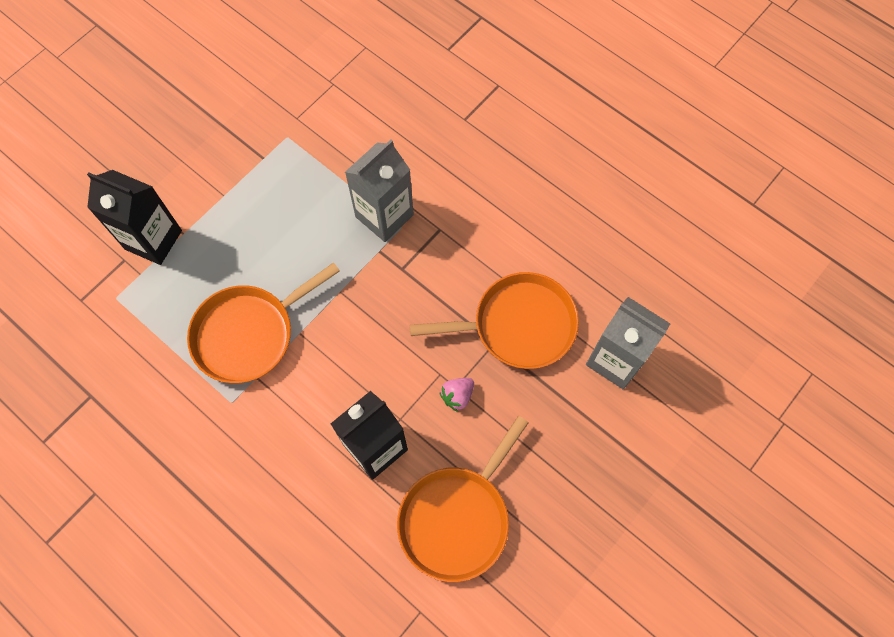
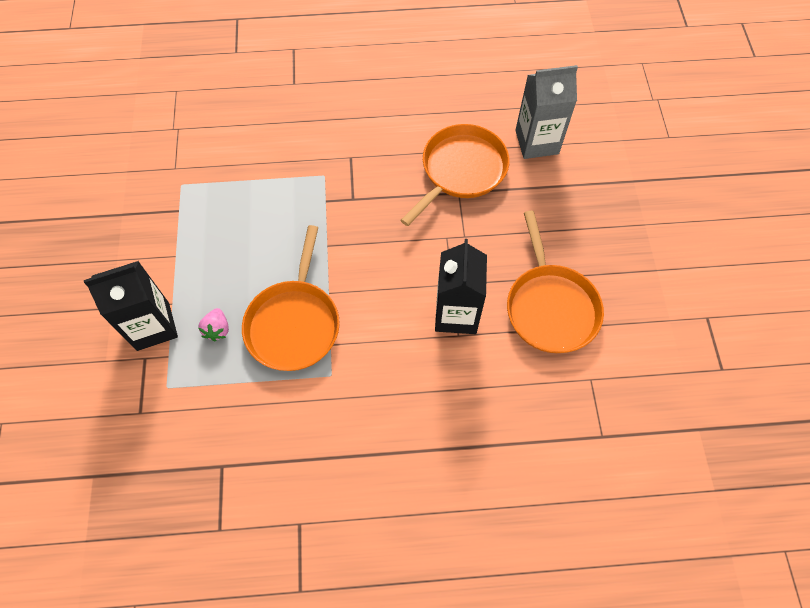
camera: 45 degrees left, 5 degrees down
grey carton [345,139,414,242] -> none
pink strawberry [439,378,474,412] -> pink strawberry moved to [198,308,229,341]

